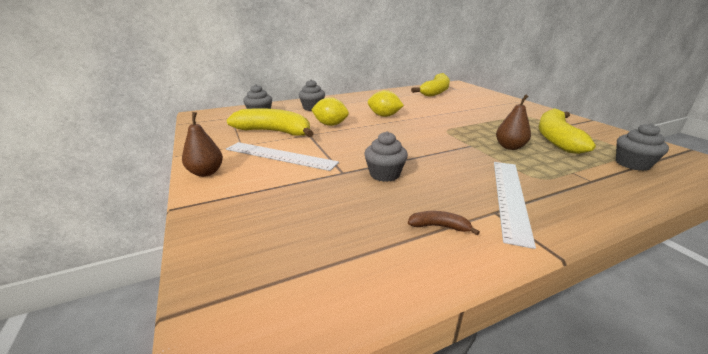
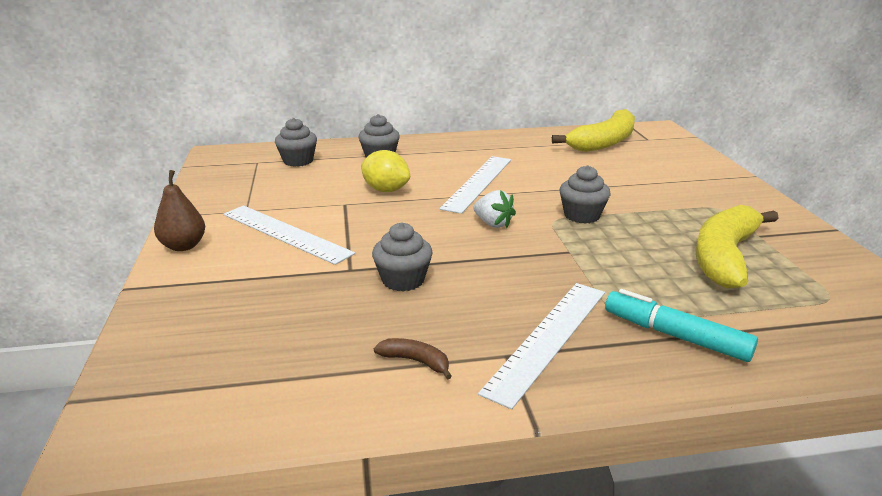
camera: 15 degrees right, 0 degrees up
yellow banana [227,108,314,137] -> none
yellow lemon [368,90,404,117] -> white ruler [439,156,511,214]
brown pear [496,94,531,150] -> none
grey cupcake [616,123,669,171] -> grey cupcake moved to [560,165,611,224]
none -> white strawberry [474,190,516,228]
none -> turquoise marker [605,289,758,362]

